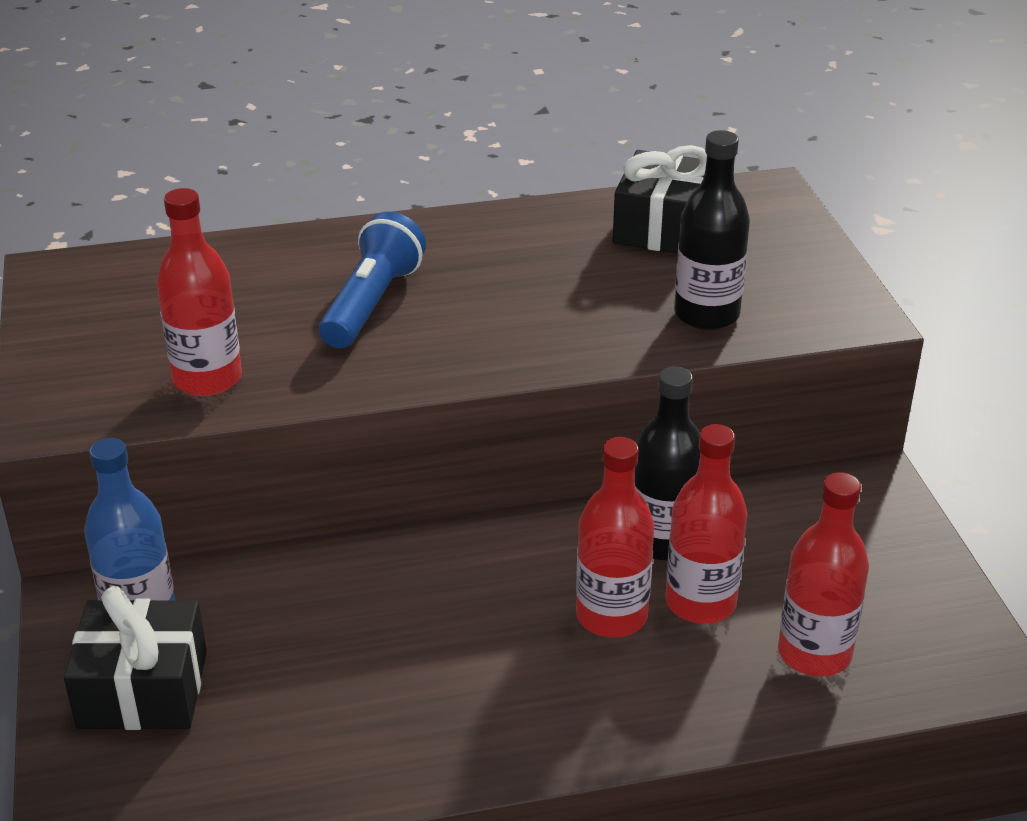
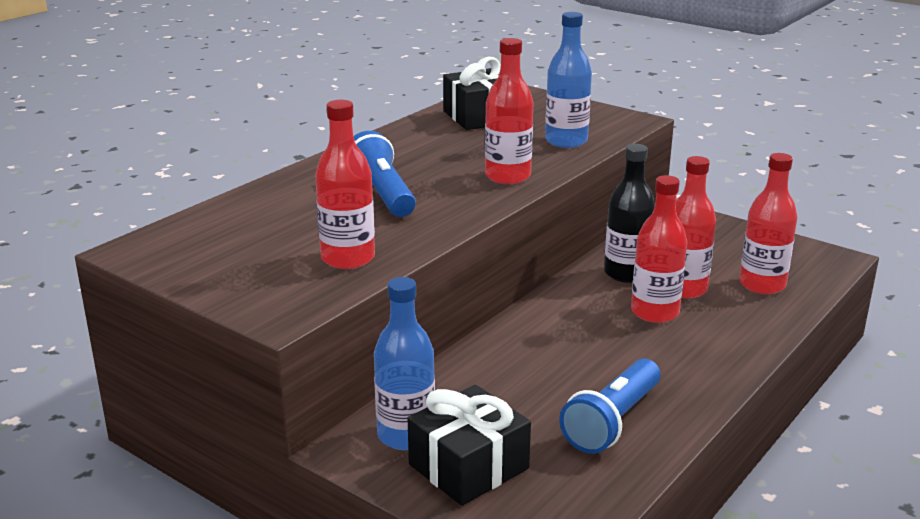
camera: 40 degrees left, 10 degrees down
black bottle [674,130,750,330] -> blue bottle [545,12,592,148]
none -> red bottle [485,38,534,184]
none -> blue flashlight [559,358,660,454]

